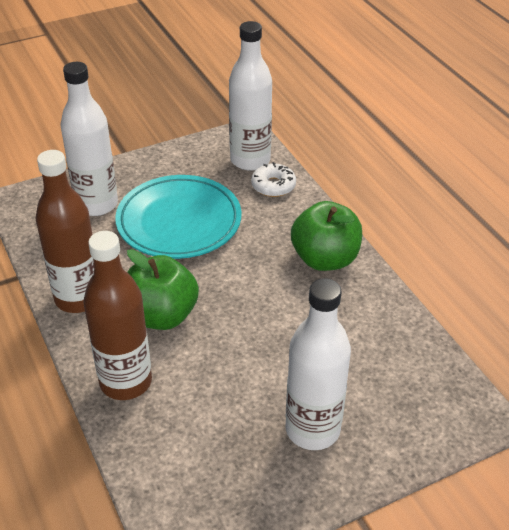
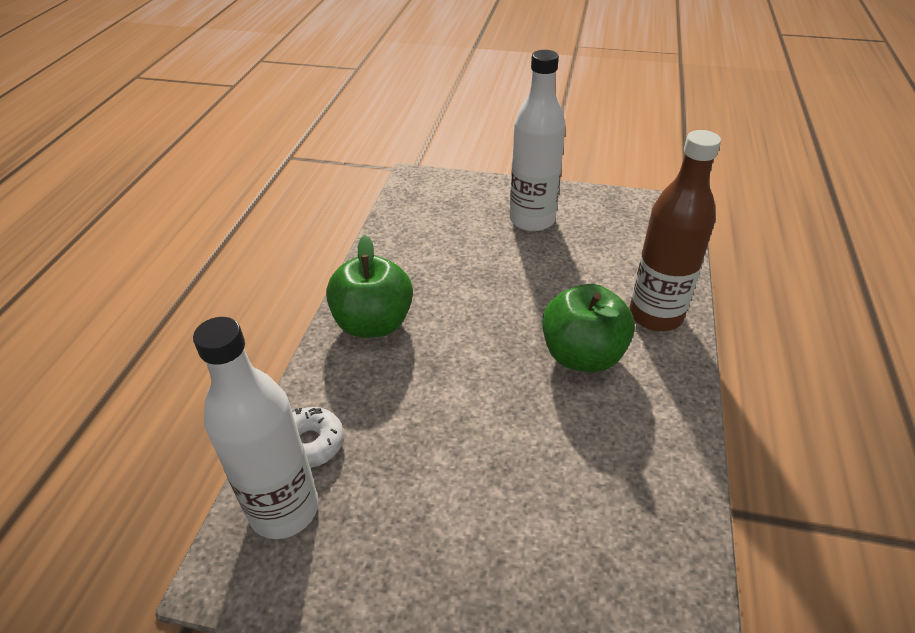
camera: 140 degrees left, 0 degrees up
brown bottle [36,150,94,313] -> none
white bottle [60,62,118,216] -> none
turquoise plate [115,175,242,259] -> none

